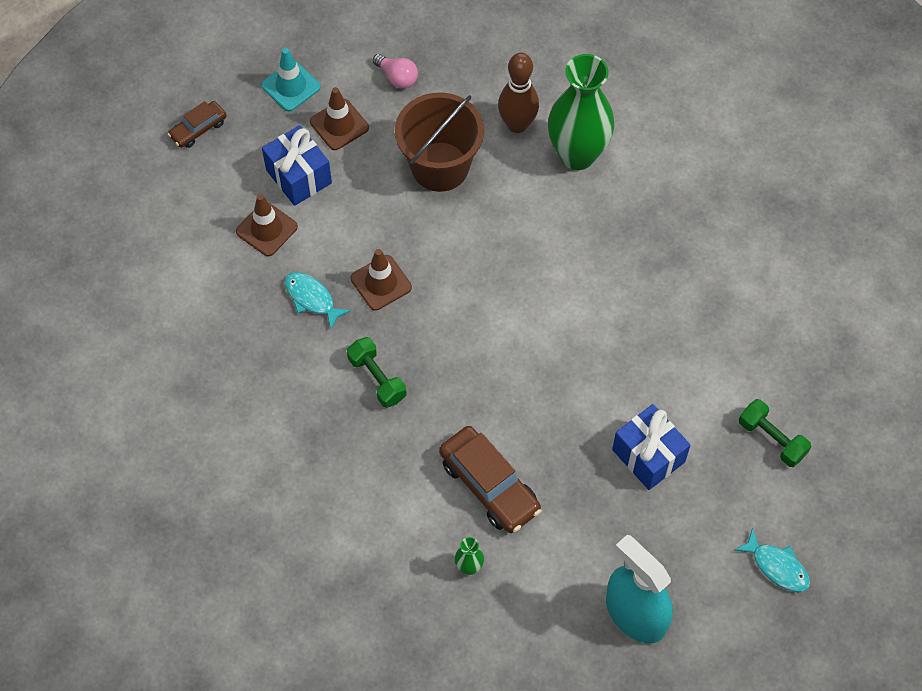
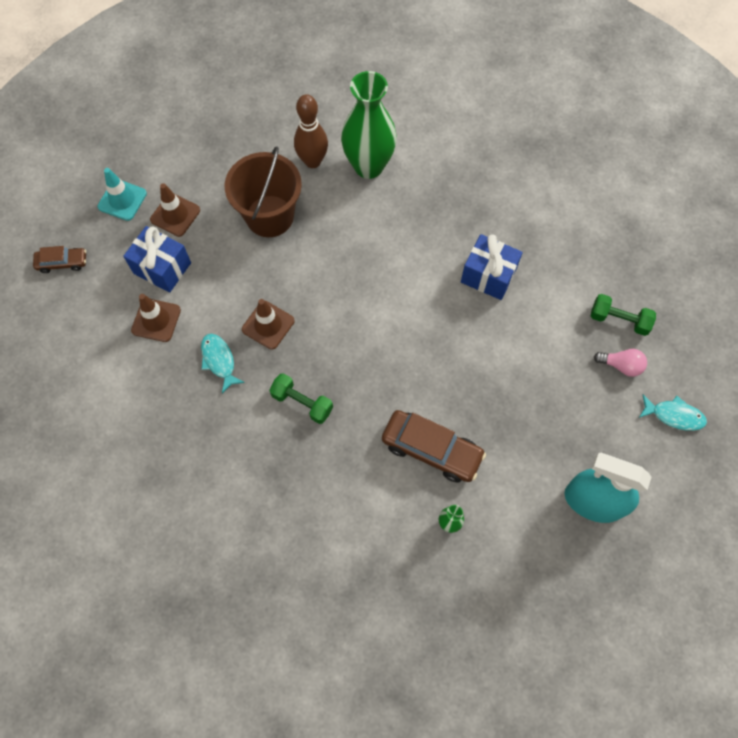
camera: 25 degrees left, 5 degrees up
brown car [168,101,226,148] -> brown car turned 120 degrees counterclockwise [33,246,86,273]
turquoise fish [285,272,351,329] -> turquoise fish turned 45 degrees clockwise [201,334,245,393]
pink light bulb [372,54,418,89] -> pink light bulb moved to [594,349,647,377]
blue gift [612,404,690,490] -> blue gift moved to [461,234,523,300]

